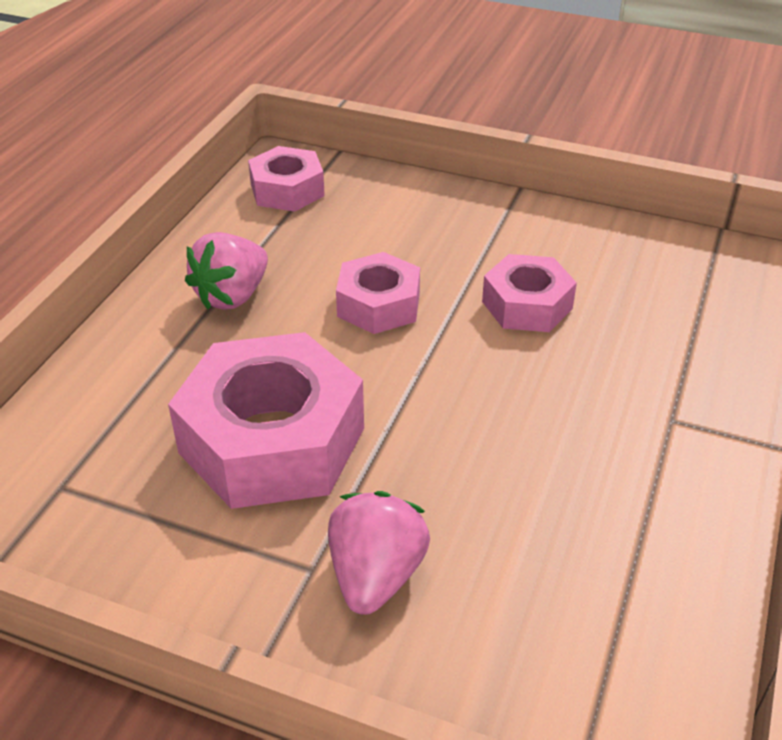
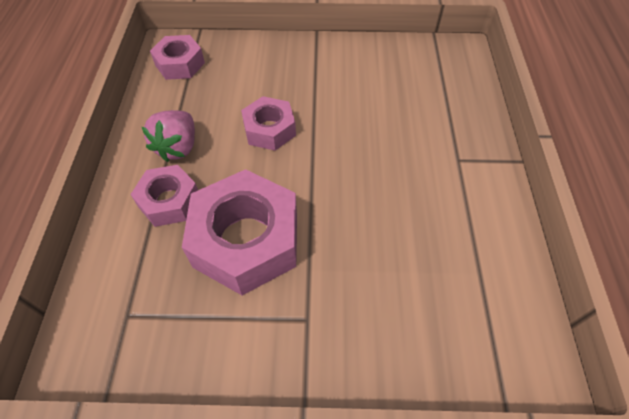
camera: 20 degrees left, 15 degrees up
pink strawberry [328,491,430,615] -> none
pink nut [482,254,577,332] -> pink nut moved to [130,165,198,227]

